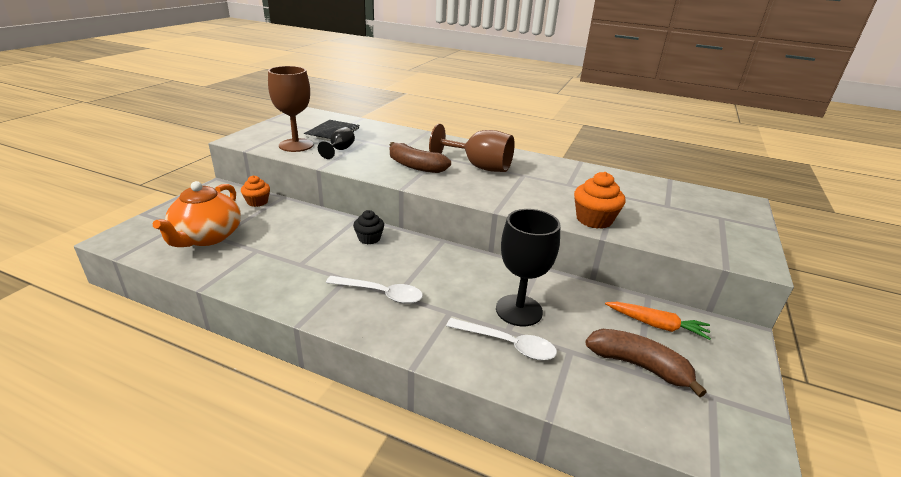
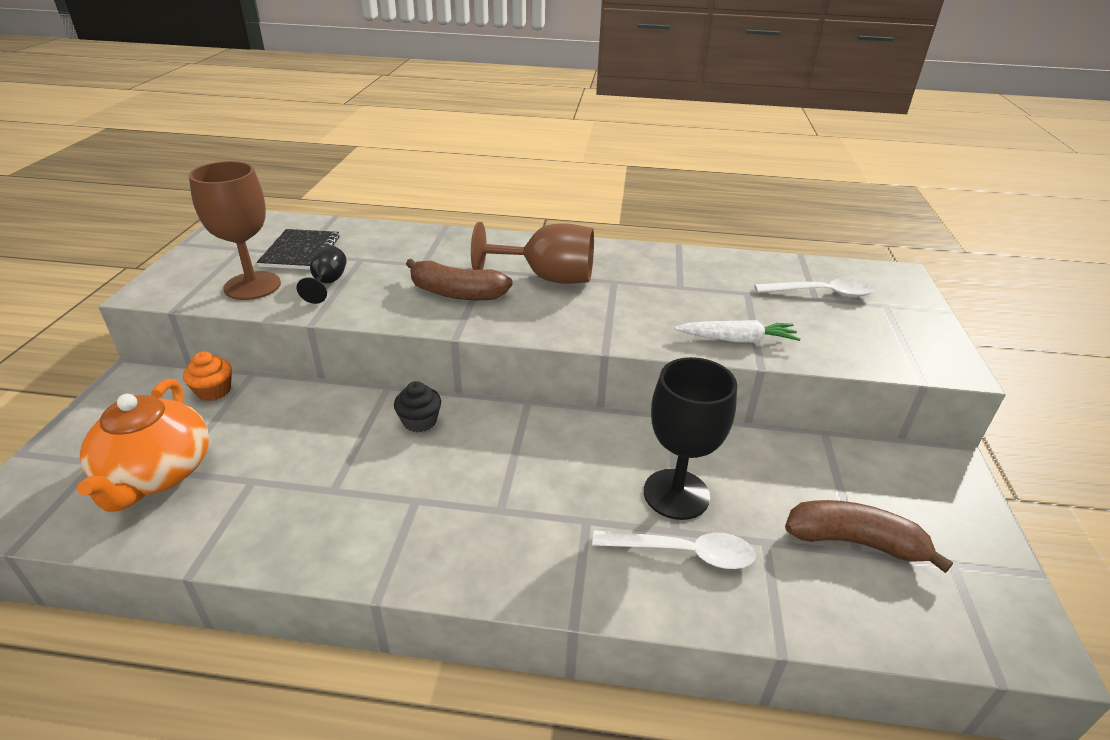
camera: 15 degrees left, 5 degrees up
white spoon [326,276,423,304] -> white spoon moved to [755,278,874,297]
orange cupcake [574,172,625,229] -> white carrot [674,320,801,343]
orange carrot [605,302,711,340] -> none

